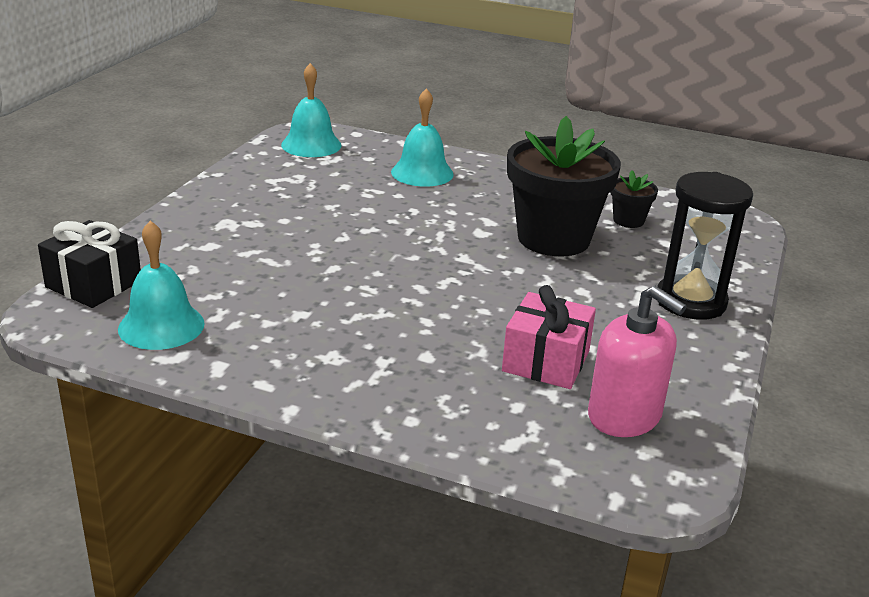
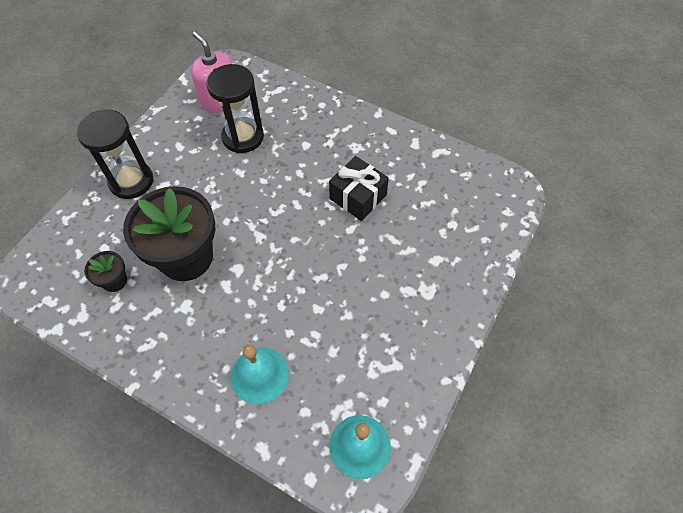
camera: 170 degrees left, 30 degrees up
black gift [38,220,141,308] -> black gift moved to [329,156,389,221]
turquoise bell [118,220,205,350] -> none
pink gift [502,285,596,389] -> black hourglass [206,64,264,153]

